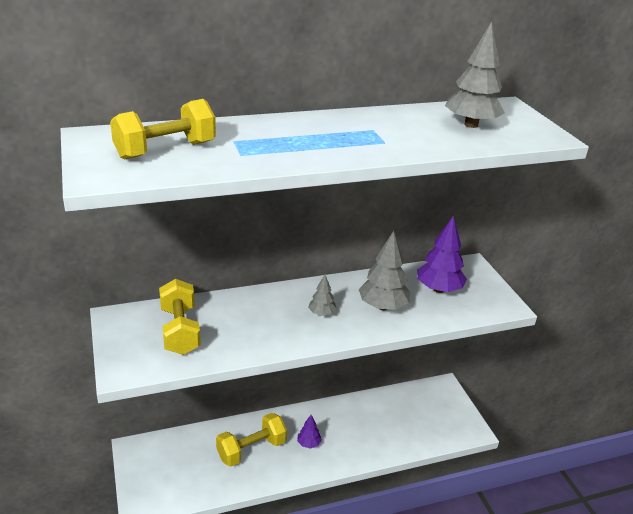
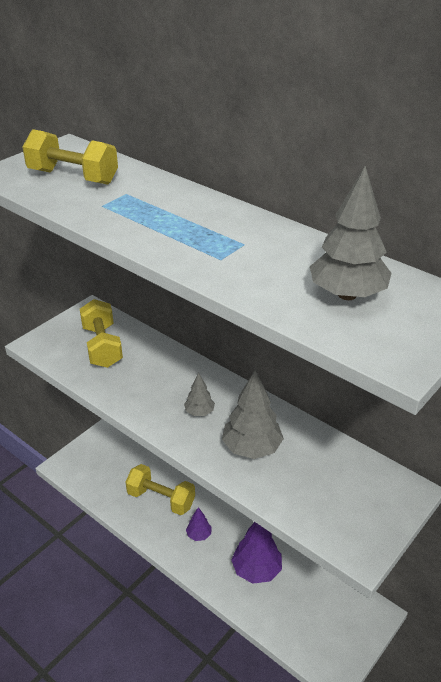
camera: 60 degrees right, 5 degrees up
yellow dumbbell [159,279,201,355] -> yellow dumbbell turned 60 degrees counterclockwise [80,299,123,368]
purple tree [417,216,467,293] -> purple tree moved to [231,522,282,584]

